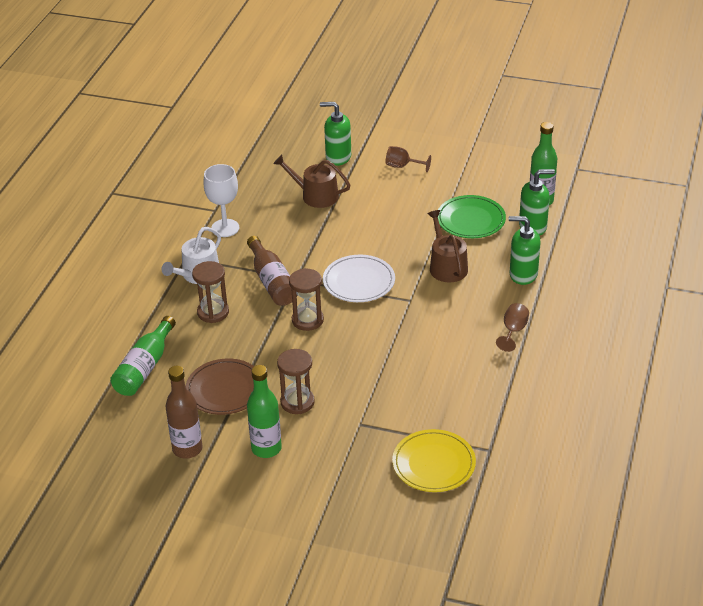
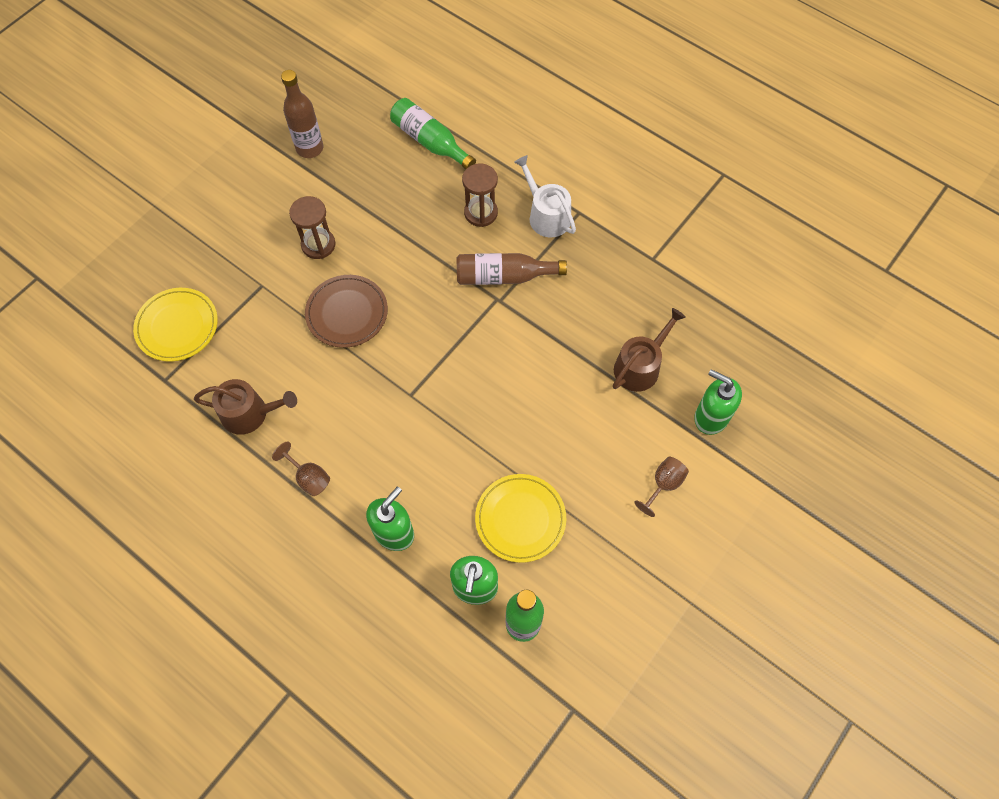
camera: 110 degrees right, 25 degrees up
brown plate [186,358,254,415] -> brown plate moved to [305,275,388,348]
white goblet [203,164,239,237] -> none
green bottle [247,365,282,458] -> none
brown hourglass [289,268,324,331] -> none
green soap dispenser [320,102,351,166] -> green soap dispenser turned 90 degrees counterclockwise [694,369,742,435]
white plate [323,255,395,302] -> none
brown watering can [427,210,468,282] -> brown watering can moved to [194,379,297,435]
green plate [438,195,506,238] -> yellow plate [475,474,566,563]

